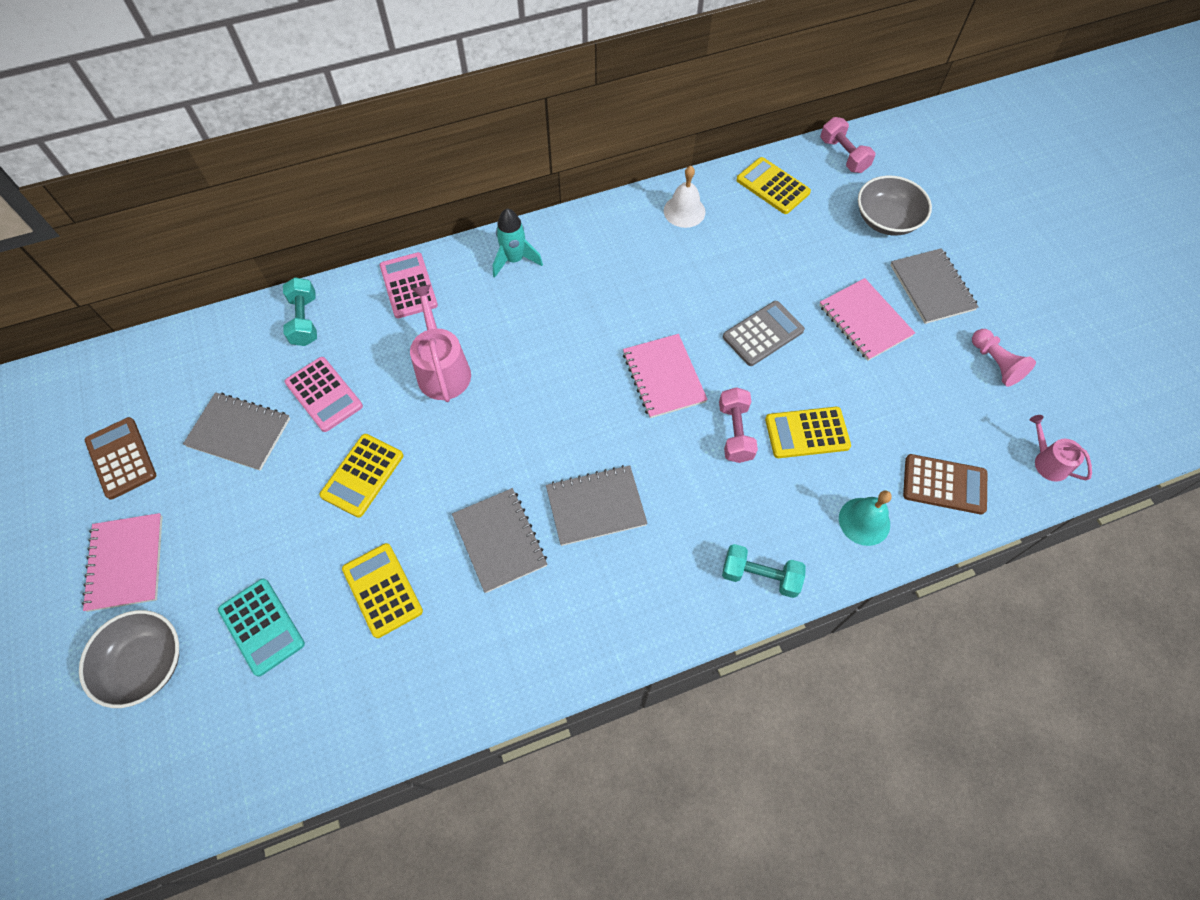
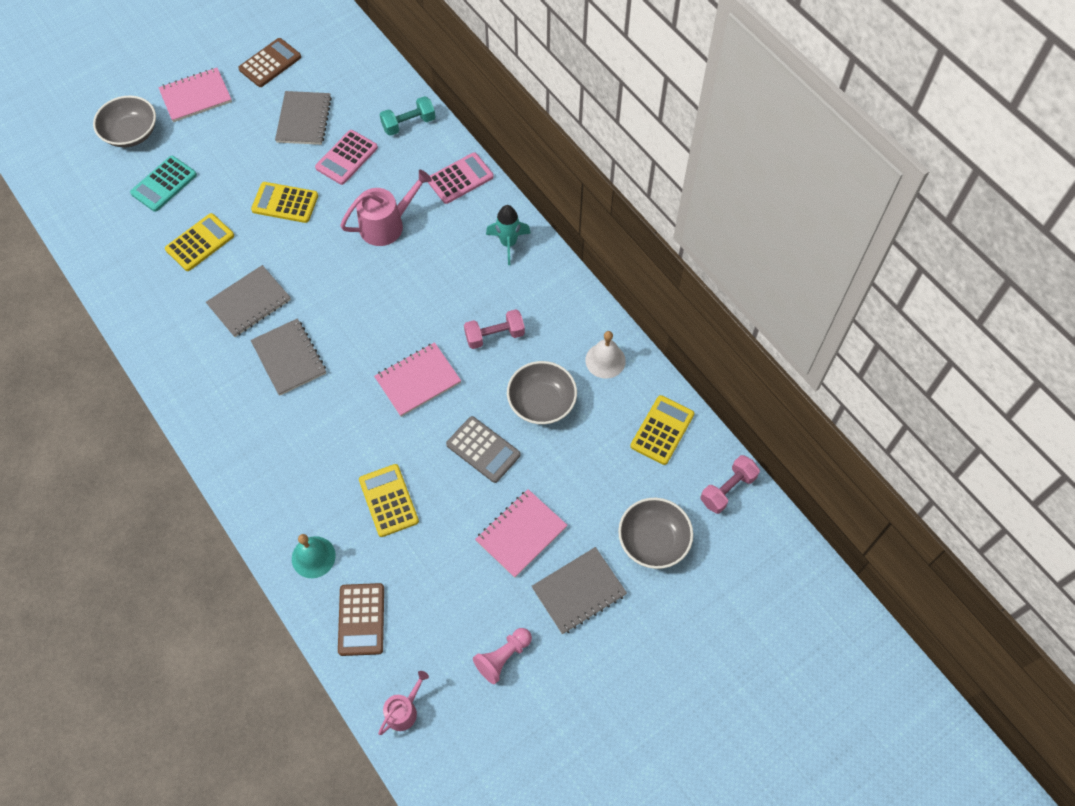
camera: 75 degrees right, 0 degrees up
pink dumbbell [719,387,758,463] -> pink dumbbell moved to [464,309,525,349]
turquoise dumbbell [722,544,806,598] -> none
none -> grey bowl [507,361,577,424]

